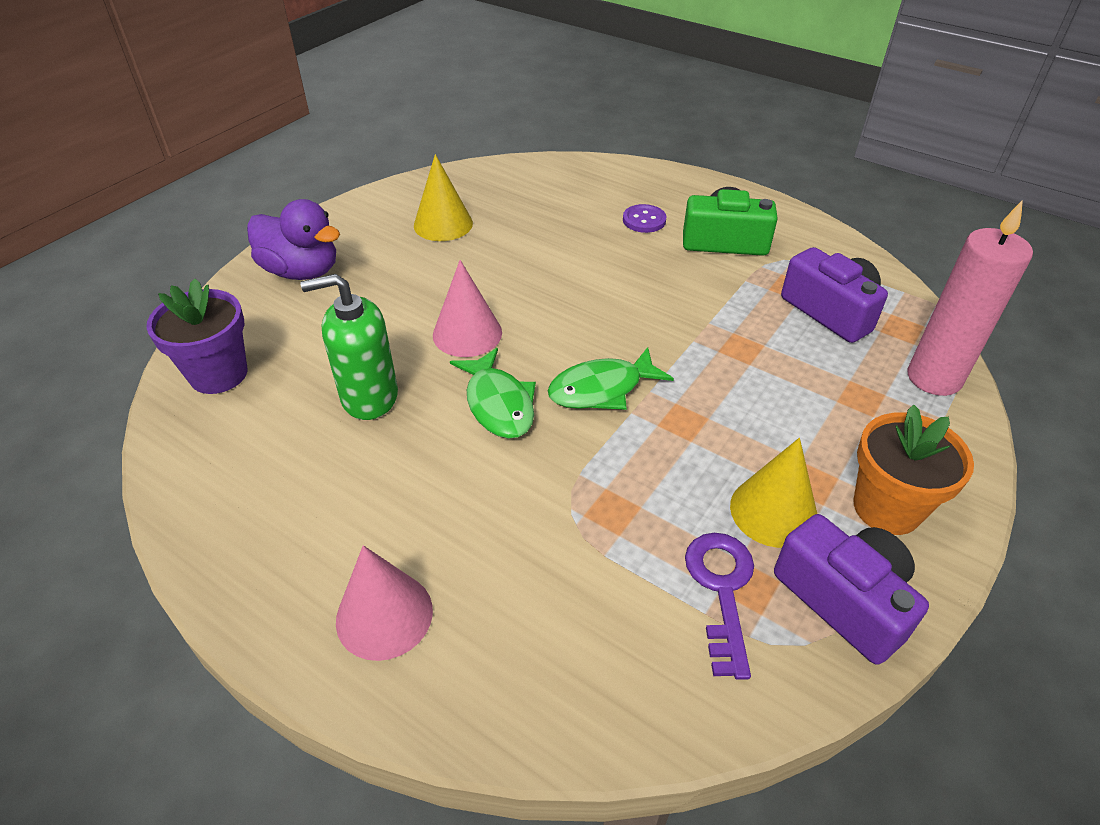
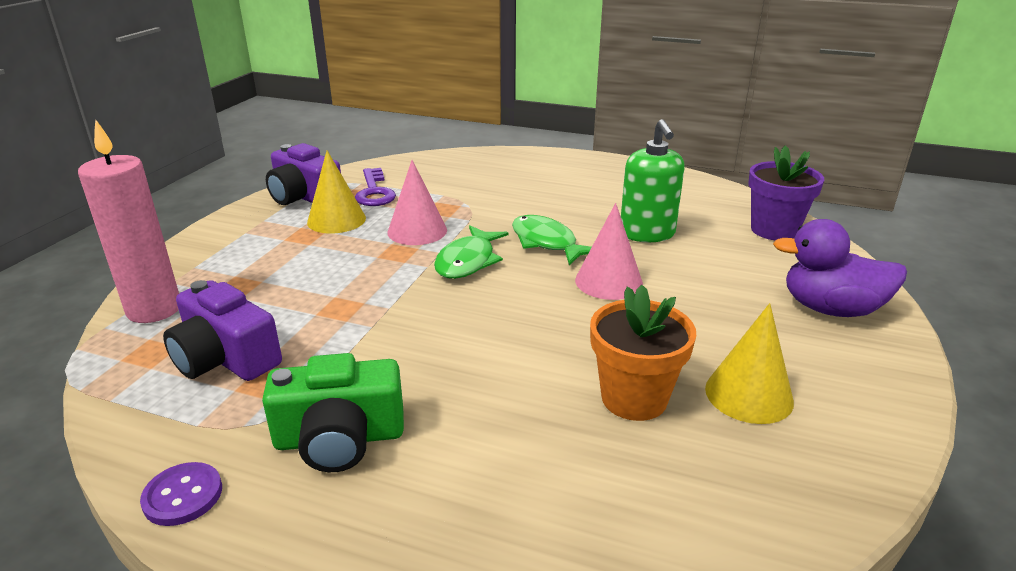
camera: 165 degrees right, 15 degrees down
green soap dispenser [300,274,398,420] -> green soap dispenser turned 105 degrees clockwise [621,119,685,242]
pink cone [336,545,433,661] -> pink cone moved to [388,160,447,245]
green fish [548,347,674,410] -> green fish turned 150 degrees clockwise [434,226,508,279]
purple button [623,204,667,233] -> purple button moved to [140,462,222,526]
orange flower pot [853,405,974,535] -> orange flower pot moved to [590,285,696,421]

